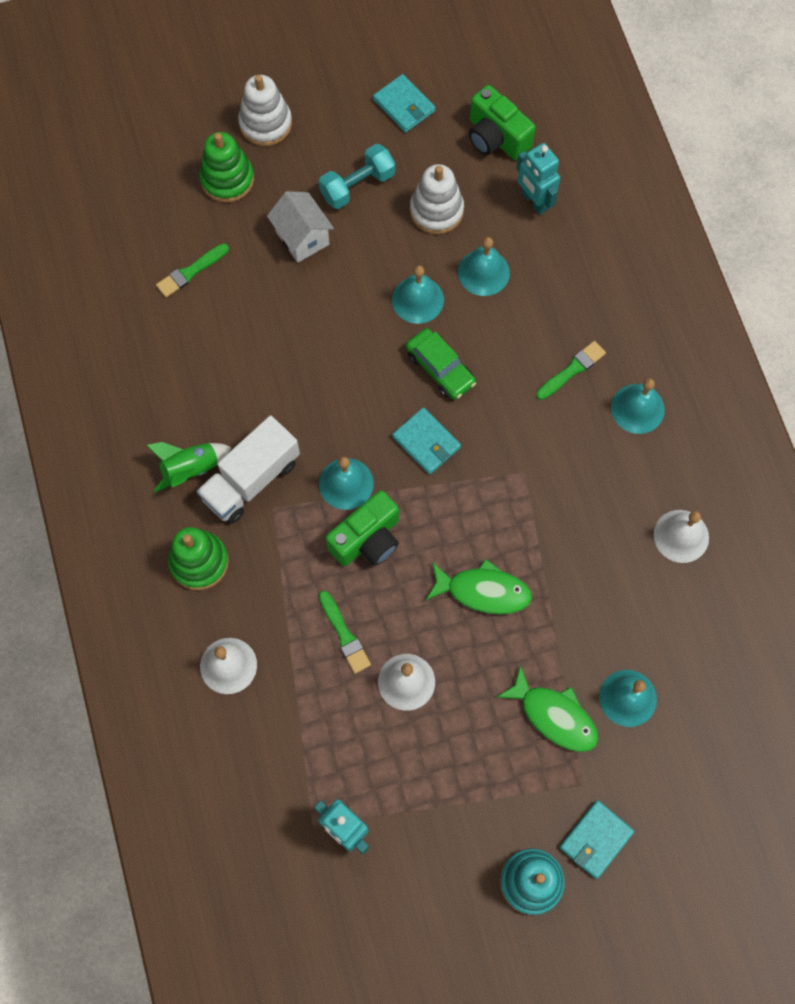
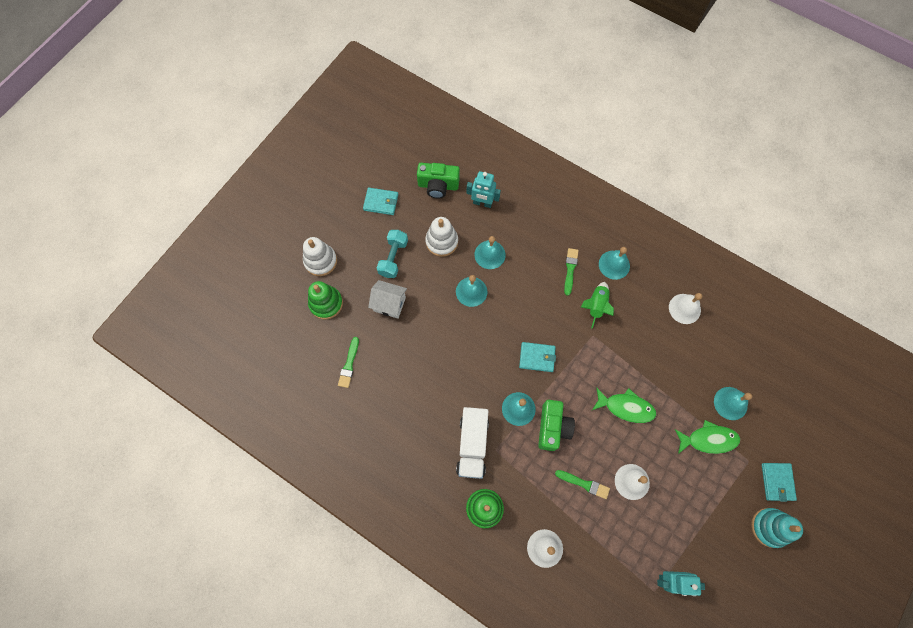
camera: 40 degrees left, 0 degrees up
green rocket [146,442,232,492] -> green rocket moved to [581,282,614,329]
green car [406,328,476,400] -> none
green fish [426,559,532,614] -> green fish turned 45 degrees clockwise [592,387,656,423]

